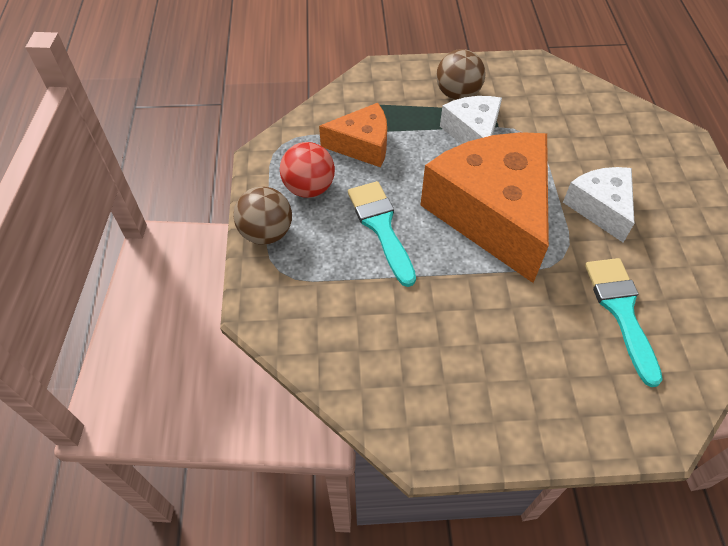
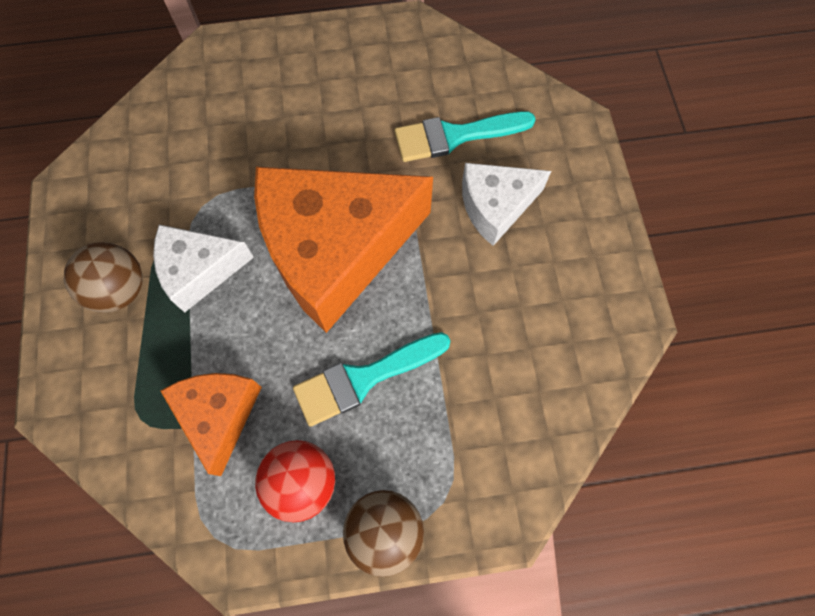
camera: 95 degrees left, 15 degrees up
white cheese [563,167,635,243] -> white cheese moved to [462,163,551,246]

